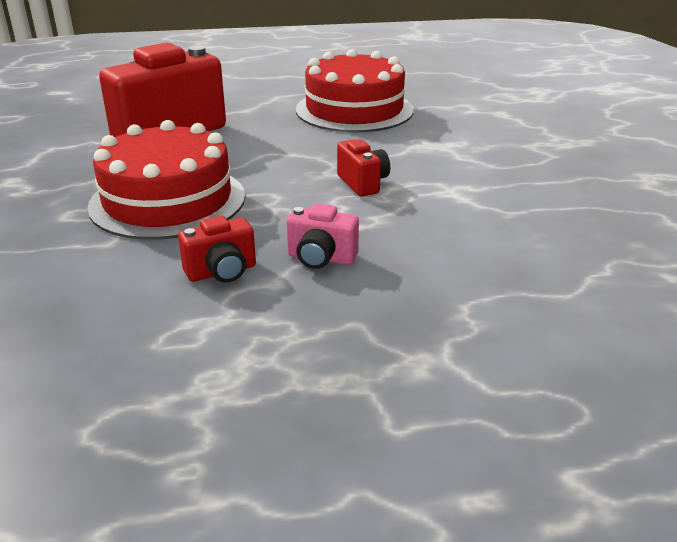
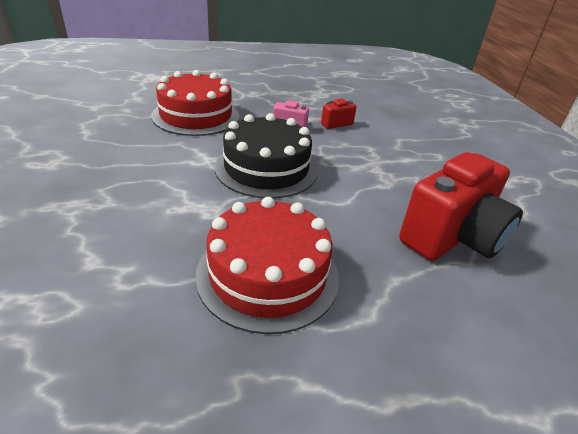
camera: 175 degrees right, 5 degrees up
red cake [87,120,245,240] -> red cake moved to [151,70,239,136]
red camera [337,139,390,197] -> black cake [215,113,318,198]

